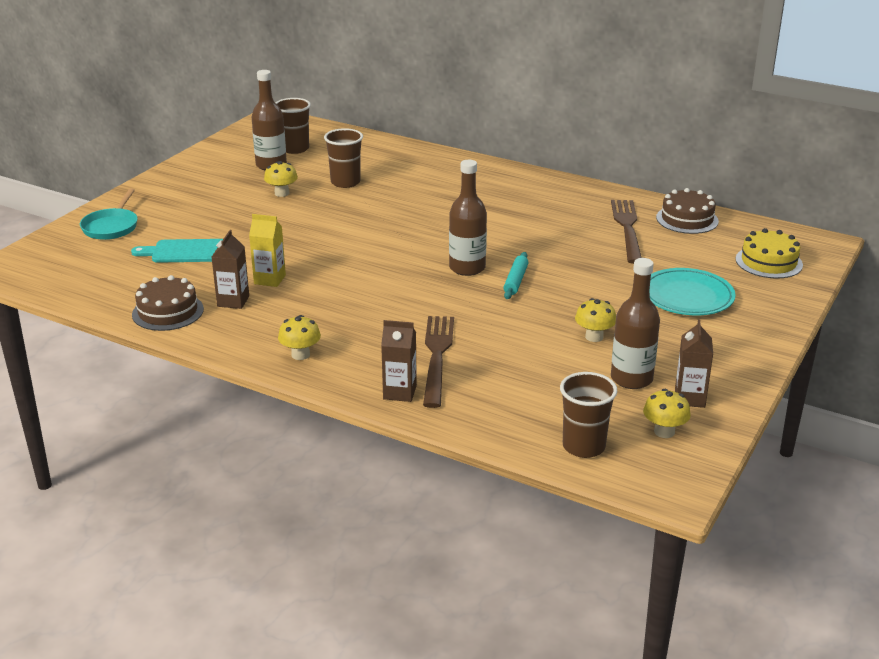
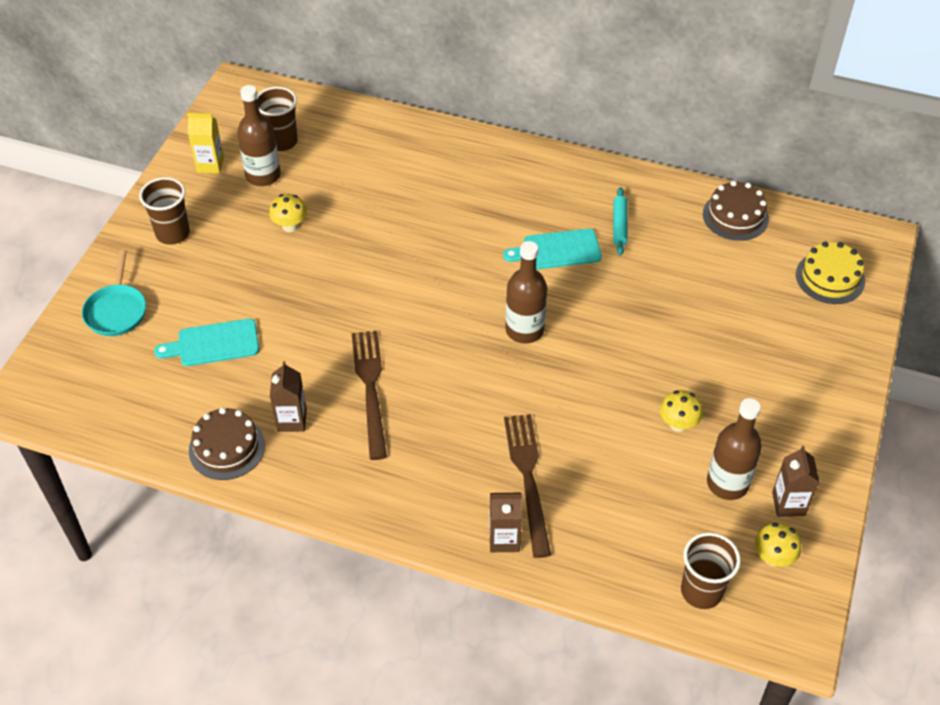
camera: 10 degrees left, 20 degrees up
yellow carton [249,214,286,287] -> yellow carton moved to [187,113,224,174]
yellow mushroom [278,315,321,360] -> none
brown cup [324,128,363,188] -> brown cup moved to [139,177,190,245]
turquoise rolling pin [503,252,528,299] -> turquoise rolling pin moved to [613,187,628,256]
brown fork [611,200,642,264] -> brown fork moved to [352,331,387,460]
turquoise plate [650,268,736,315] -> none
none -> turquoise cutting board [503,229,602,270]

